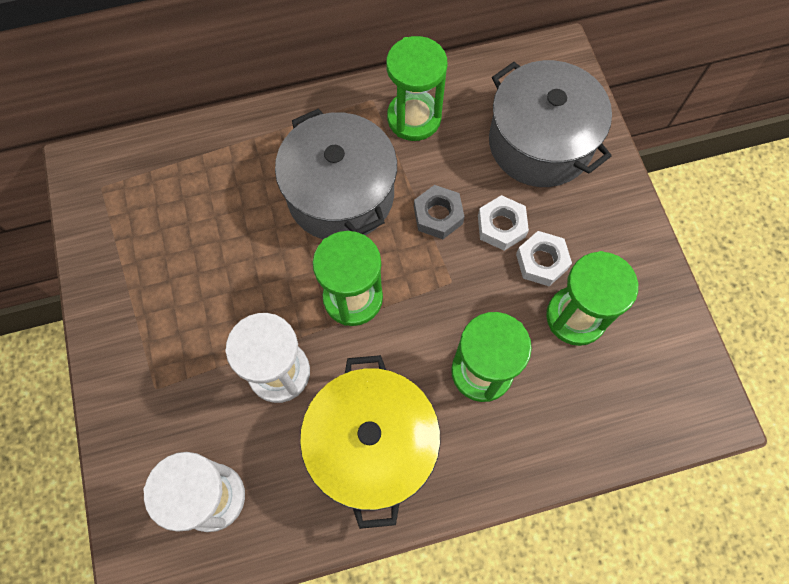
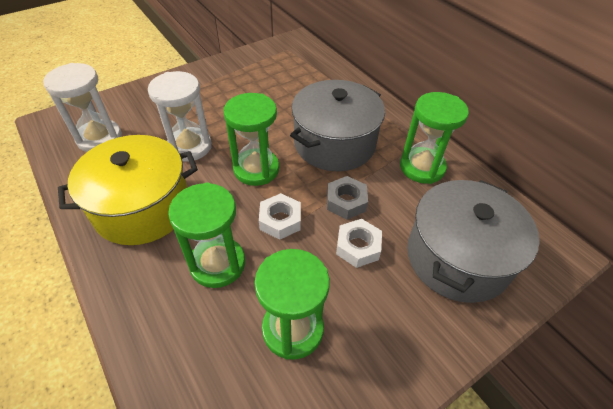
camera: 70 degrees right, 20 degrees down
white nut [516,231,572,286] -> white nut moved to [259,193,301,240]

